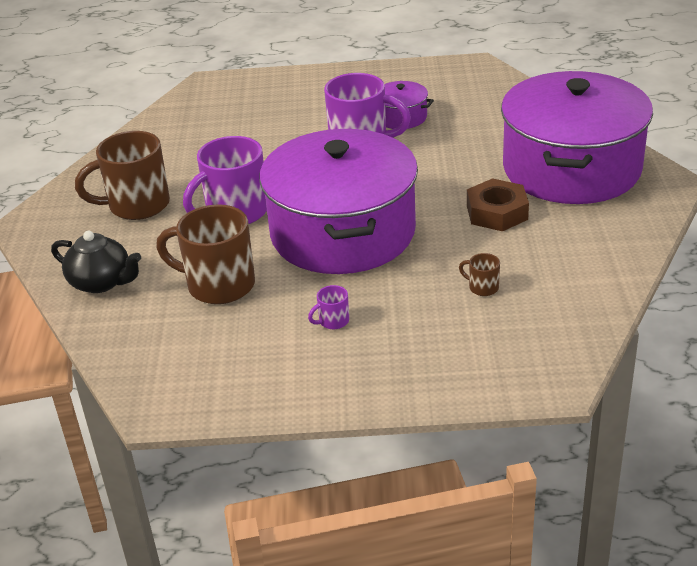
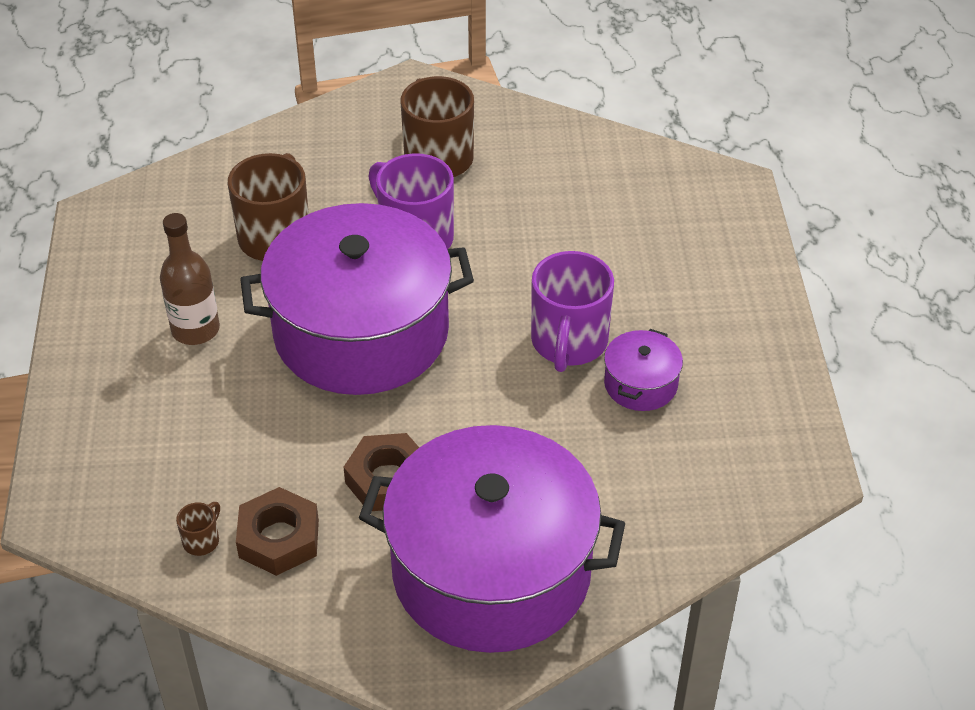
camera: 85 degrees right, 10 degrees up
black teapot [51,231,141,293] -> none
purple mug [308,285,349,329] -> brown bottle [160,213,220,345]
brown mug [459,253,500,296] -> brown mug moved to [176,502,220,556]
none -> brown nut [236,487,319,576]

